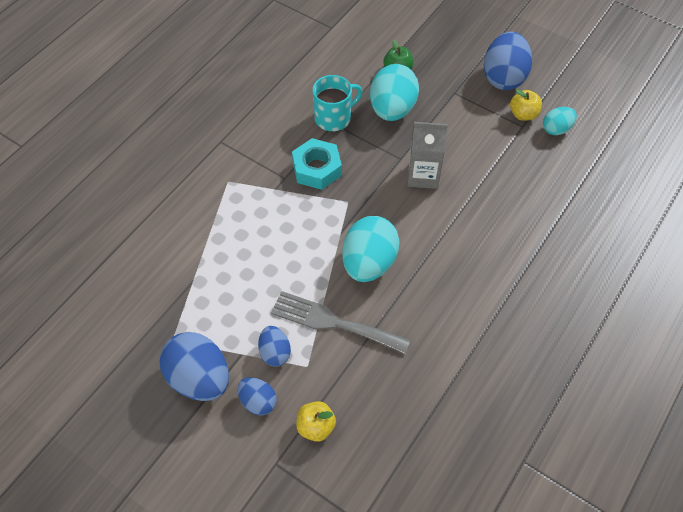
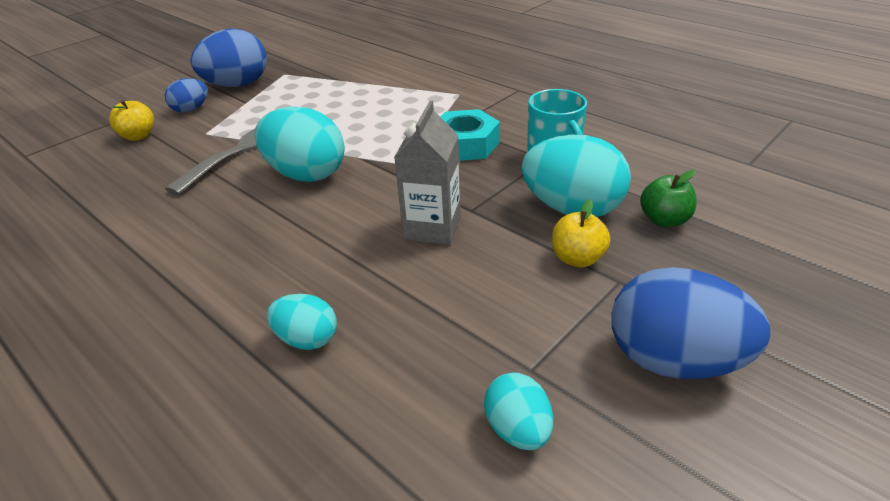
camera: 100 degrees right, 20 degrees down
blue egg [258,326,291,367] -> none
yellow apple [510,89,542,121] -> yellow apple moved to [552,199,610,267]
none -> turquoise egg [267,294,337,350]

